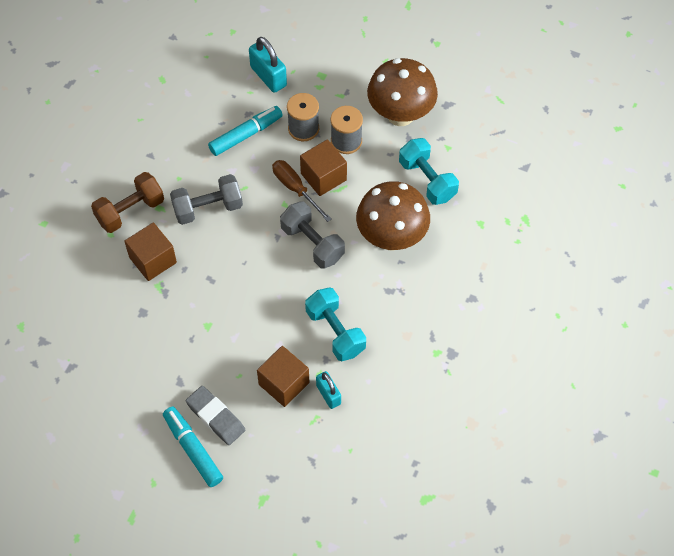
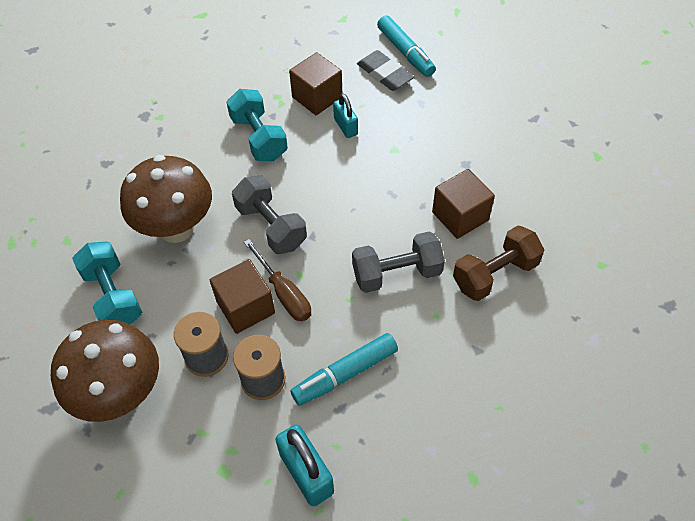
camera: 175 degrees left, 5 degrees down
turquoise padlock [316,371,341,409] -> turquoise padlock moved to [333,93,358,138]

